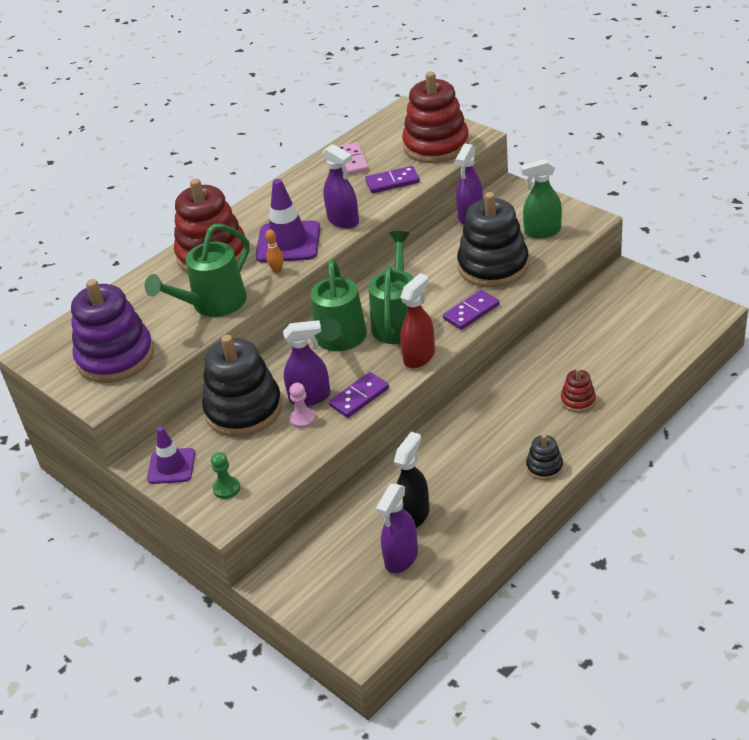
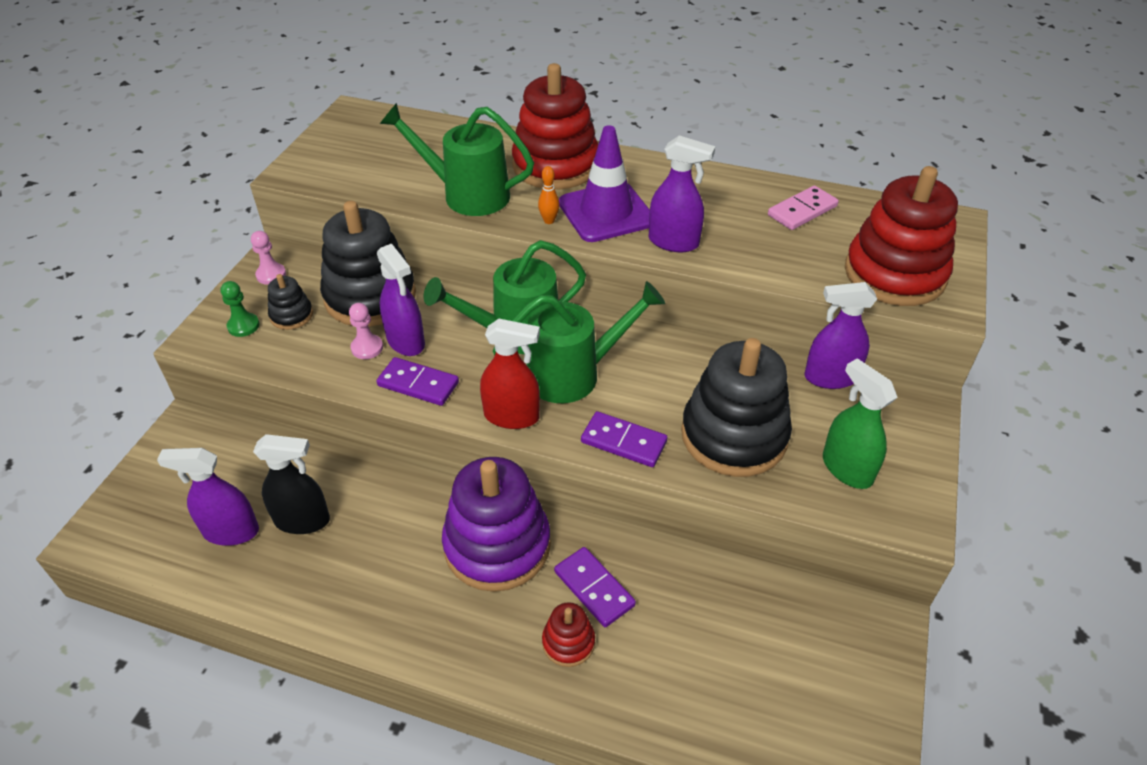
camera: 60 degrees right, 5 degrees up
purple stacking toy [71,279,154,383] -> purple stacking toy moved to [442,457,551,592]
purple traffic cone [147,427,195,484] -> pink pawn [251,231,286,285]
purple spray bottle [322,144,359,229] -> purple spray bottle turned 90 degrees counterclockwise [649,136,715,252]
purple domino [365,166,420,193] -> purple domino moved to [554,547,636,627]
black stacking toy [526,434,563,480] -> black stacking toy moved to [268,274,313,330]

